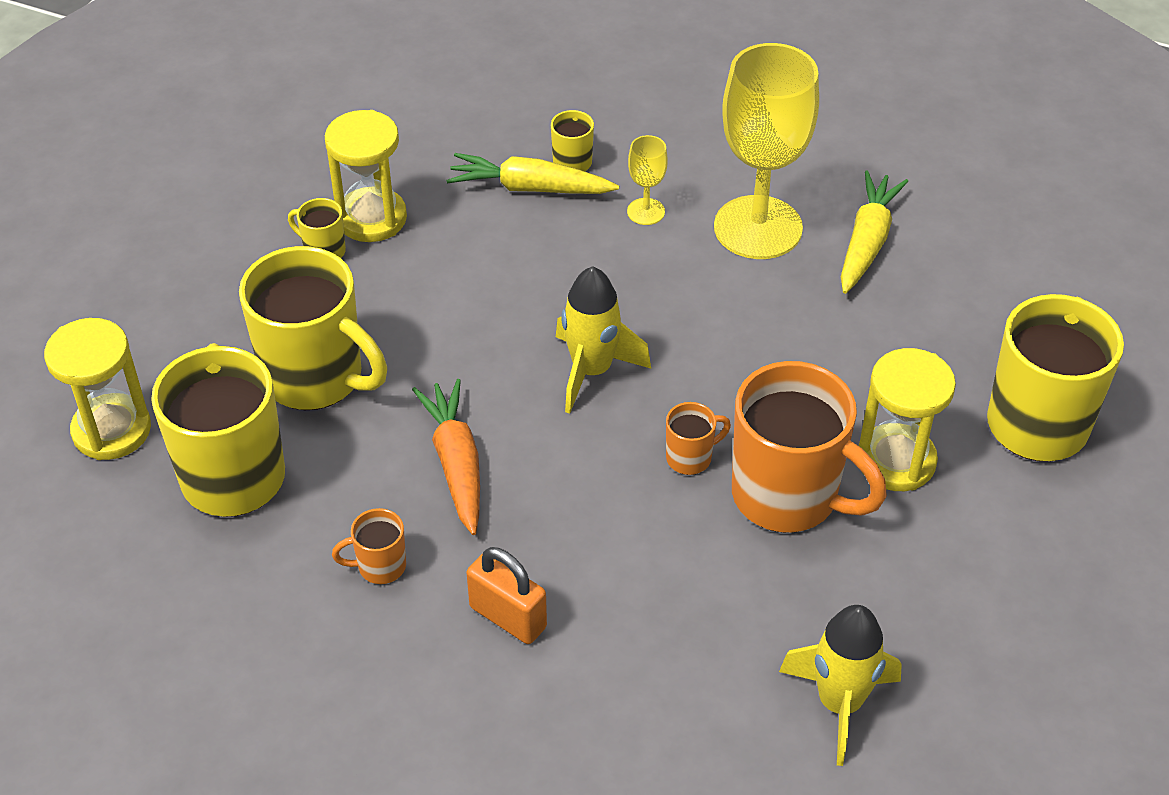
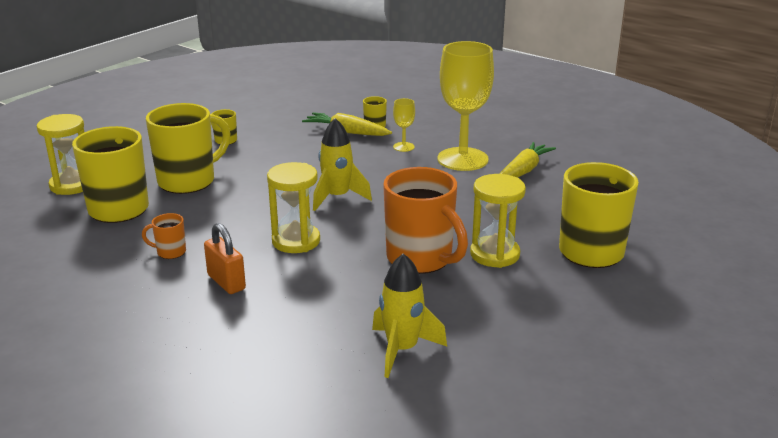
camera: 15 degrees right, 20 degrees down
yellow mug [239,246,387,410] -> yellow mug turned 90 degrees counterclockwise [146,103,230,194]
yellow hourglass [325,110,407,242] -> yellow hourglass moved to [267,162,320,253]
orange carrot [412,379,480,535] -> none
orange mug [666,402,731,475] -> none

